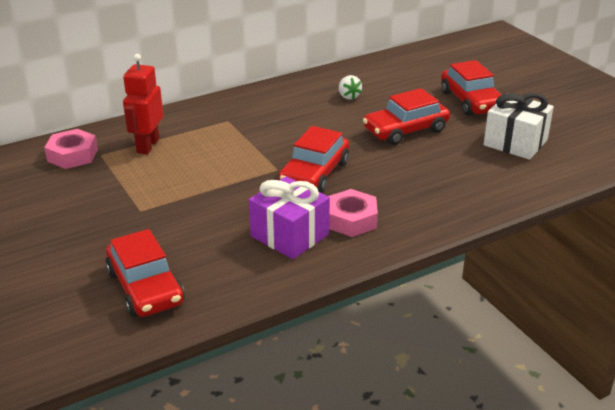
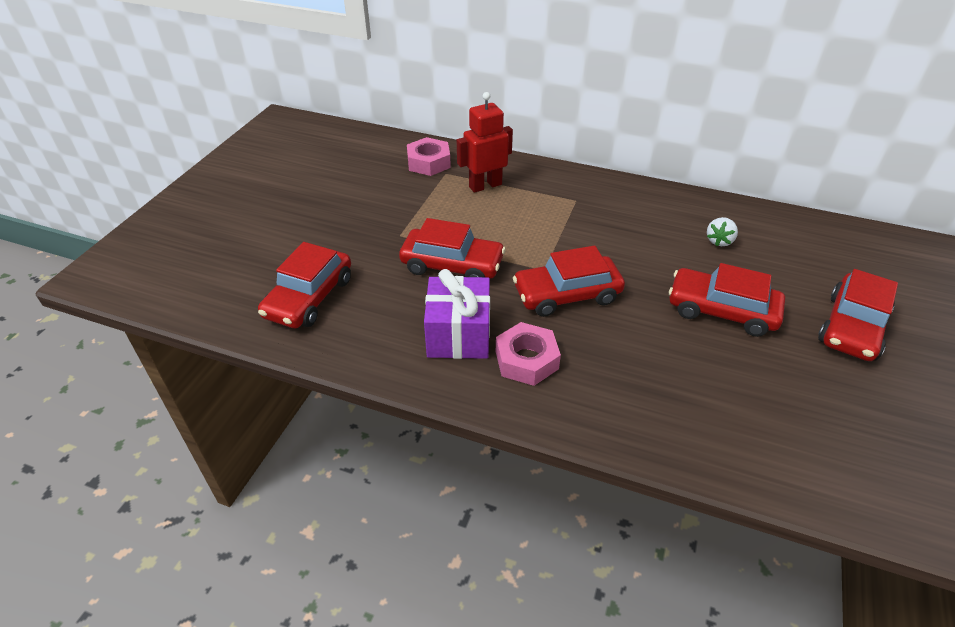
camera: 50 degrees right, 10 degrees up
white gift [484,93,554,160] -> none
none -> red car [399,218,506,278]

